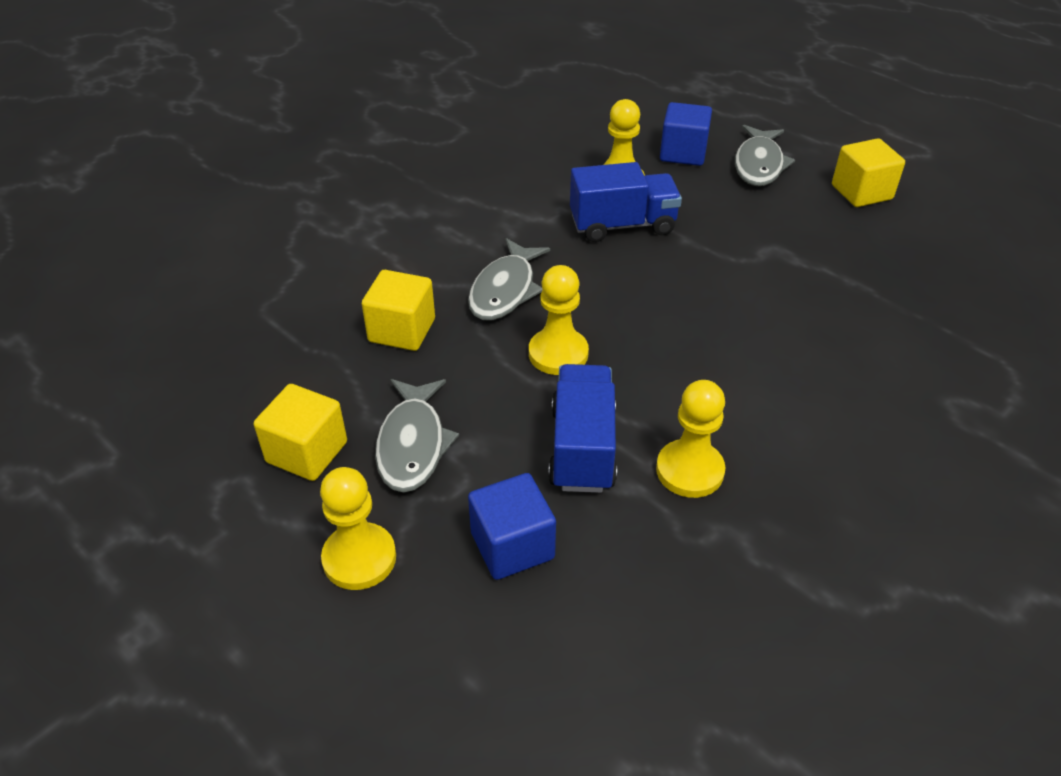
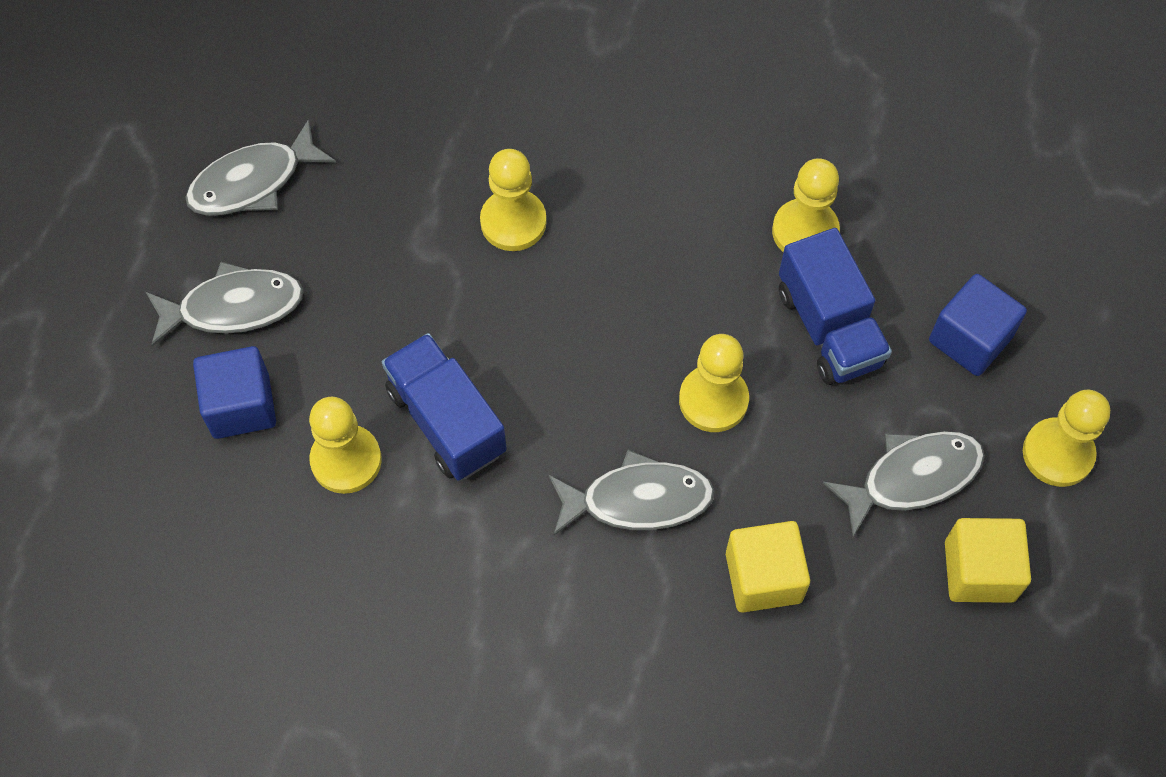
camera: 115 degrees left, 20 degrees up
blue truck [548,364,617,493] -> blue truck turned 90 degrees counterclockwise [779,228,892,385]
yellow cube [832,138,905,207] -> grey fish [185,119,336,216]
none -> yellow pawn [480,149,547,251]

